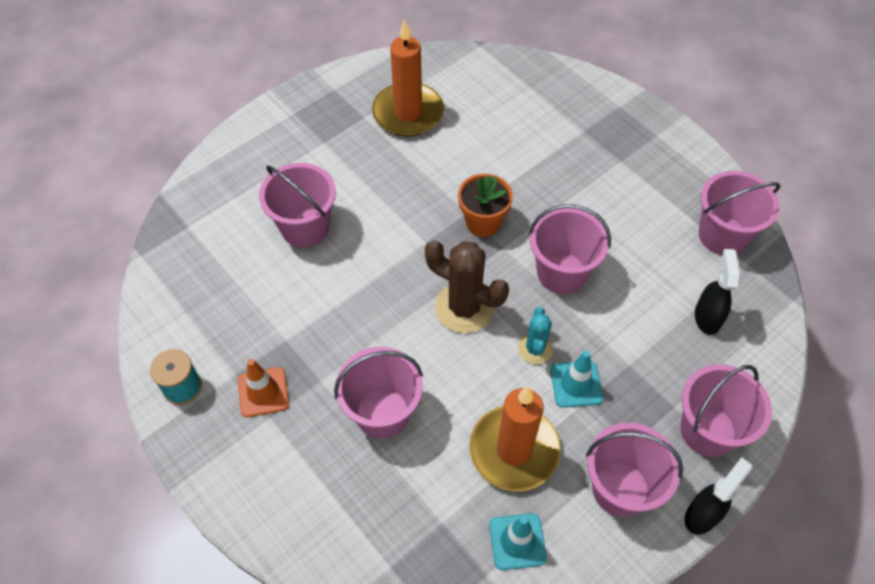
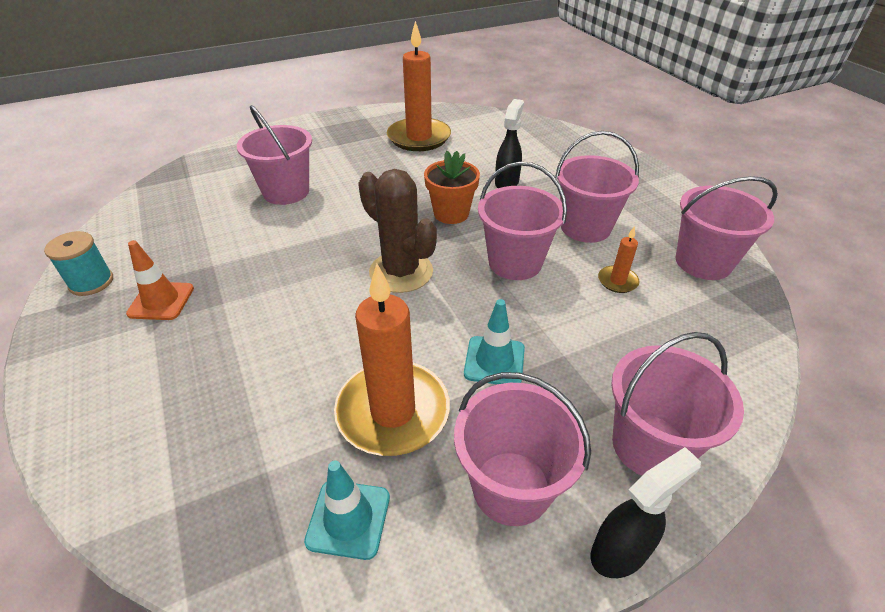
camera: 15 degrees right, 15 degrees down
pink bucket [334,347,423,439] -> pink bucket moved to [555,131,639,243]
turquoise cactus [518,307,553,365] -> none
black spray bottle [695,249,741,335] -> black spray bottle moved to [495,99,524,188]
none -> orange candle [598,226,639,293]

